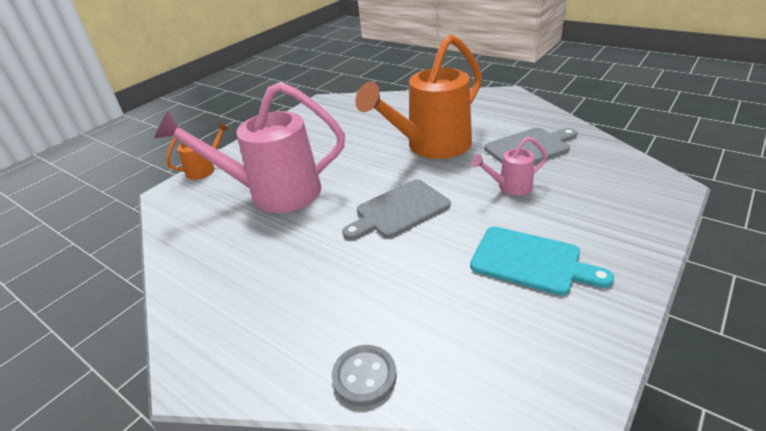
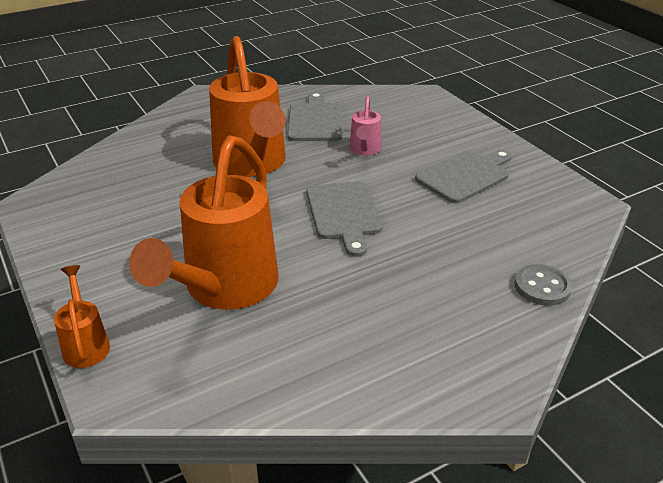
camera: 70 degrees left, 0 degrees up
pink watering can [154,82,345,213] -> orange watering can [129,135,279,309]
turquoise cutting board [470,227,614,295] -> grey cutting board [415,150,512,203]

